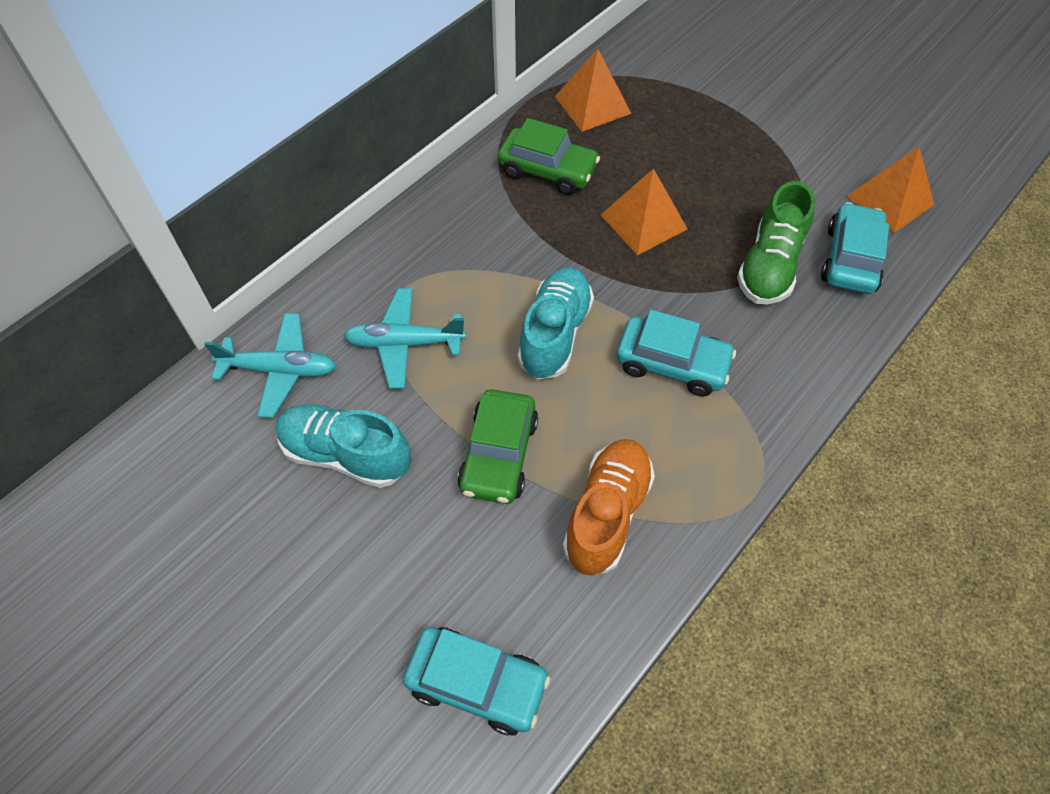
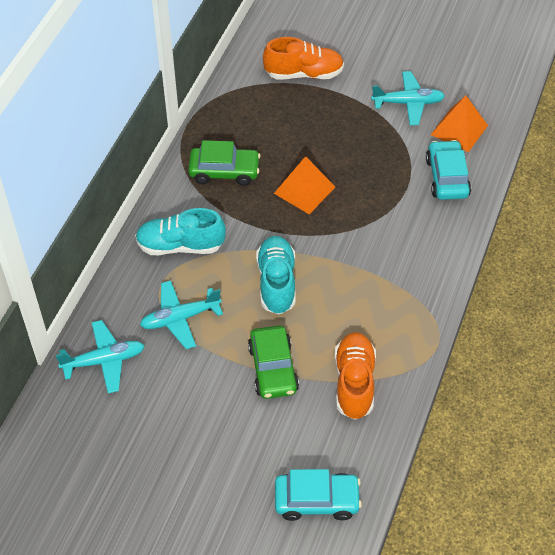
camera: 20 degrees left, 5 degrees down
turquoise shoe [276,404,411,488] -> turquoise shoe moved to [135,208,226,255]
orange pyramid [555,49,632,132] -> none
turquoise car [616,310,736,396] -> none
green shoe [737,181,815,304] -> none
none -> orange shoe [263,37,344,79]
none -> turquoise plane [371,71,445,125]

